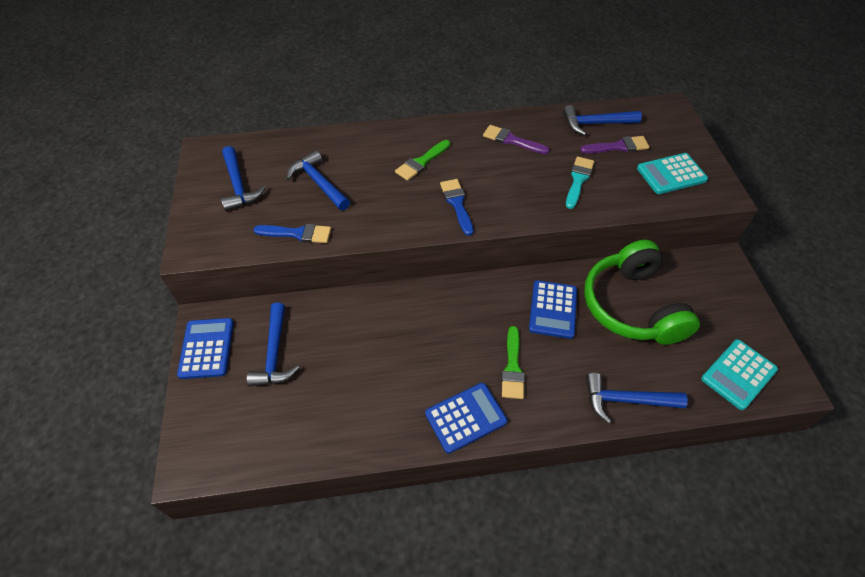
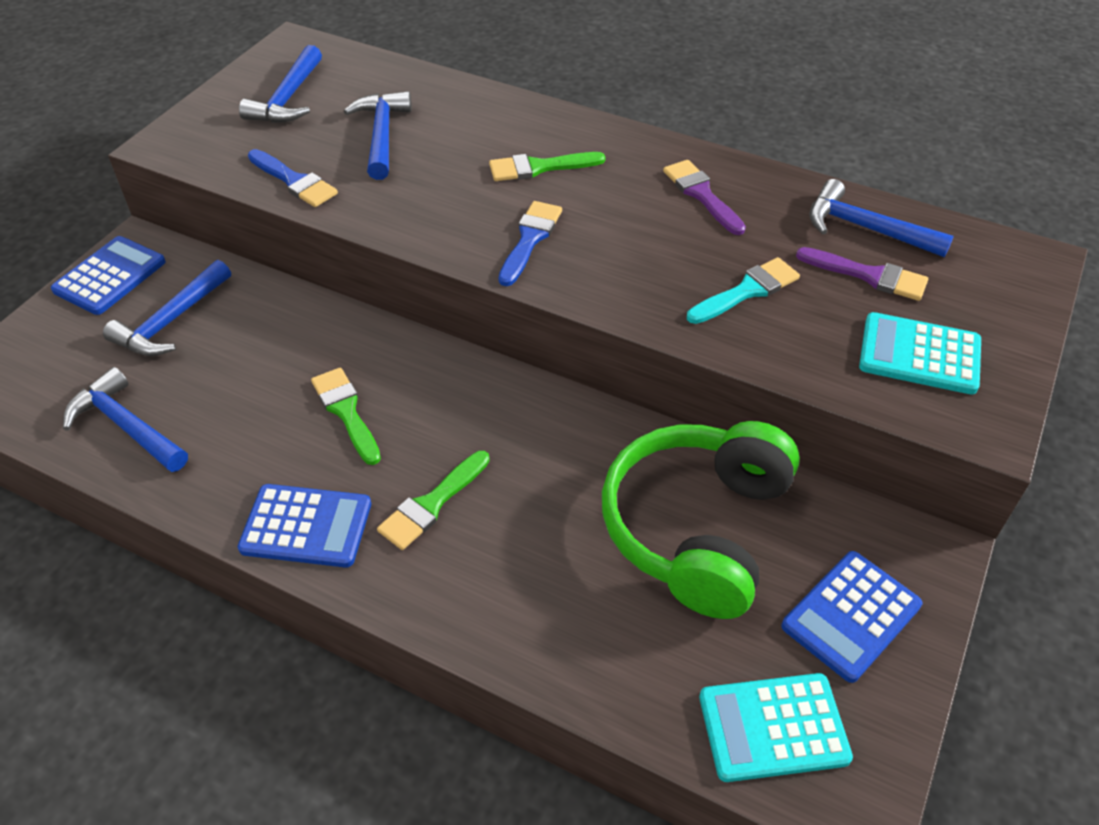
camera: 35 degrees right, 5 degrees down
blue calculator [529,280,577,339] -> blue calculator moved to [781,551,922,683]
blue hammer [586,373,688,424] -> blue hammer moved to [63,367,188,472]
none -> green brush [311,368,381,465]

